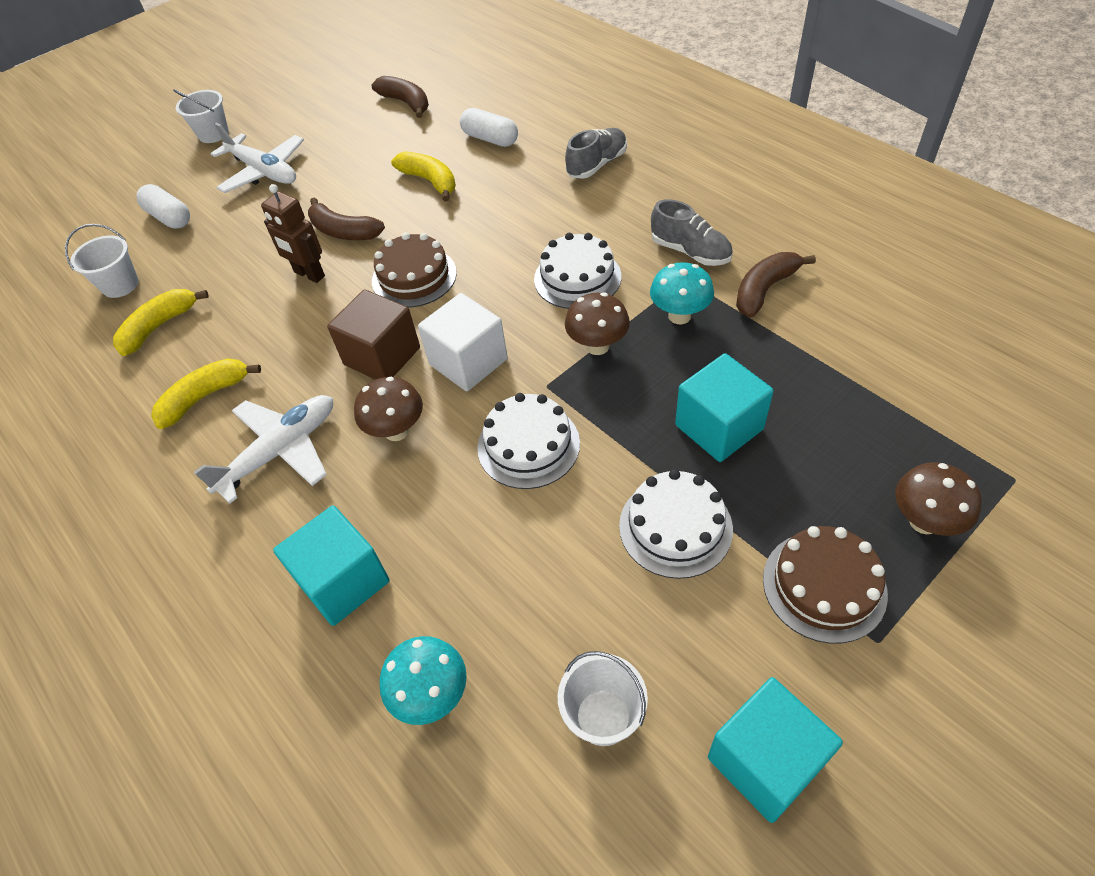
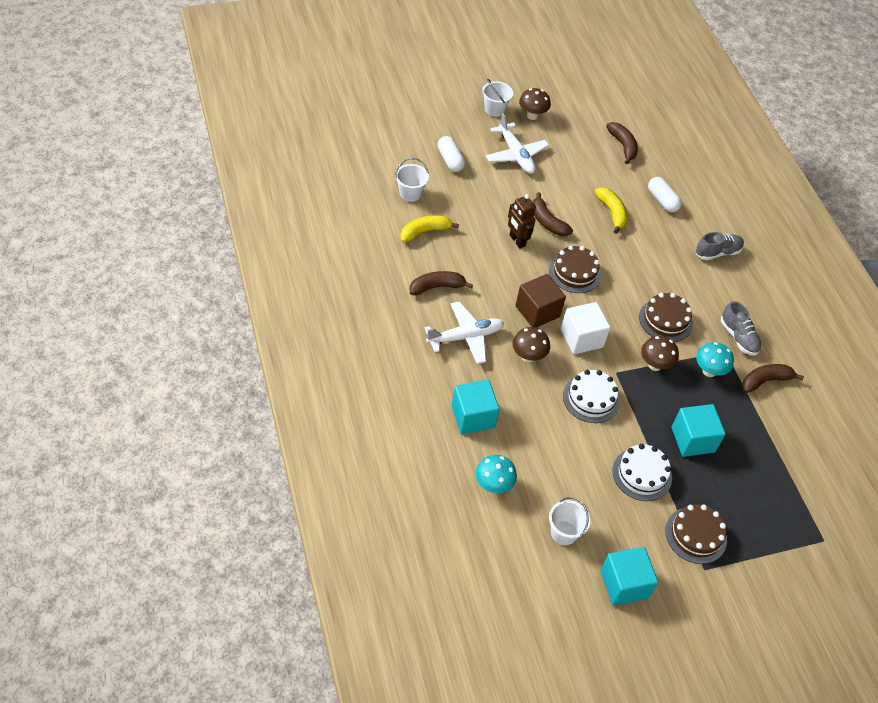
camera: 15 degrees right, 0 degrees up
yellow banana [151,358,261,429] -> brown banana [410,271,473,295]
white cake [534,233,621,309] -> brown cake [639,293,693,342]
brown mushroom [895,462,982,536] -> brown mushroom moved to [519,88,551,120]

